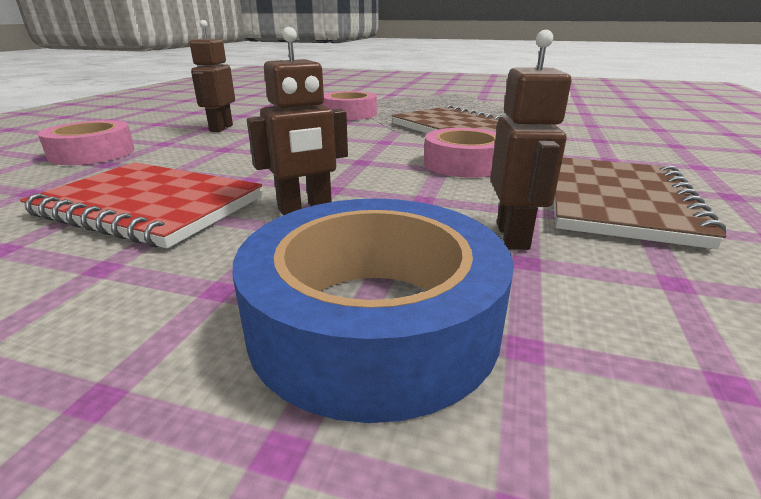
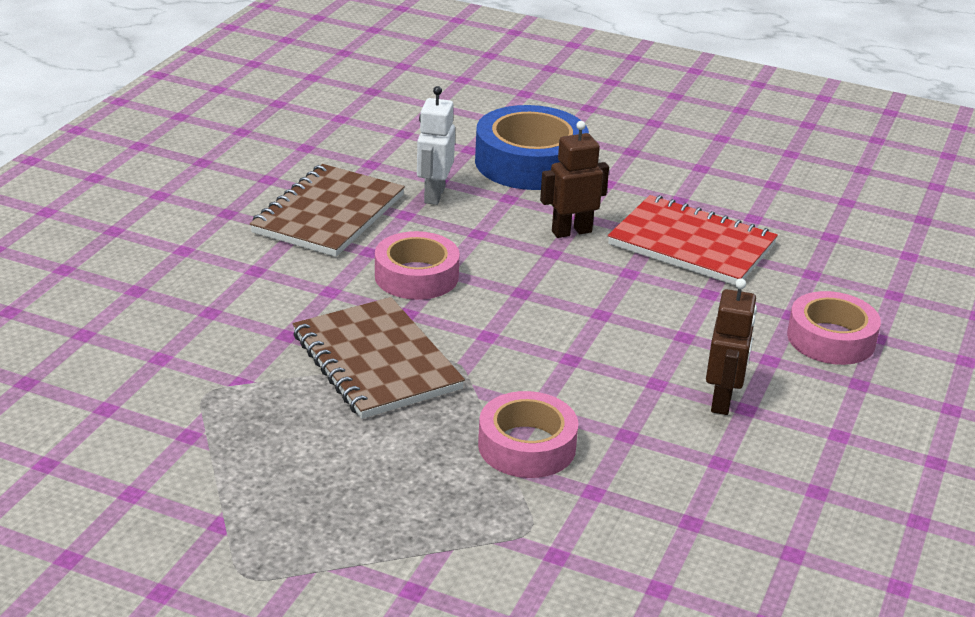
camera: 175 degrees left, 5 degrees up
brown robot [490,30,571,250] -> white robot [417,86,455,205]

